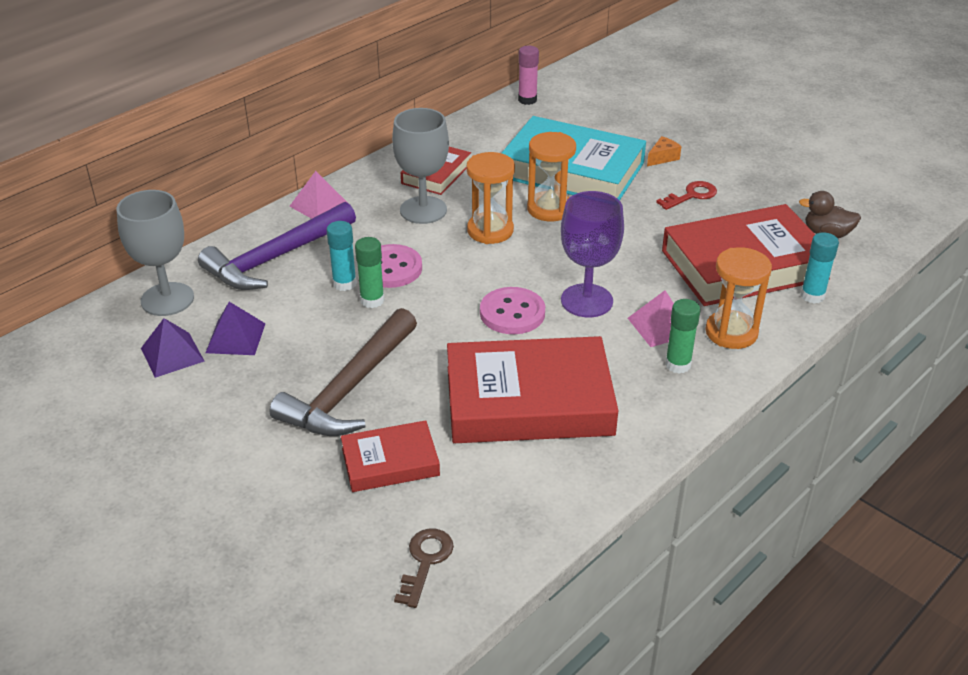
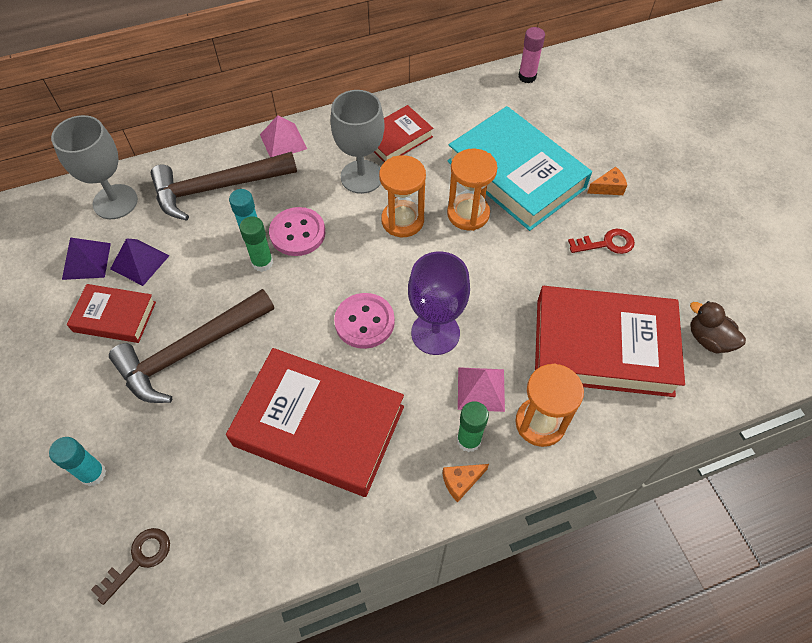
camera: 25 degrees right, 20 degrees up
purple hammer [198,202,356,290] -> brown hammer [151,152,297,221]
red book [341,420,440,492] -> red book moved to [67,284,156,343]
turquoise glue stick [800,232,839,304] -> turquoise glue stick moved to [49,437,106,486]
none -> orange cheese [442,464,489,502]

